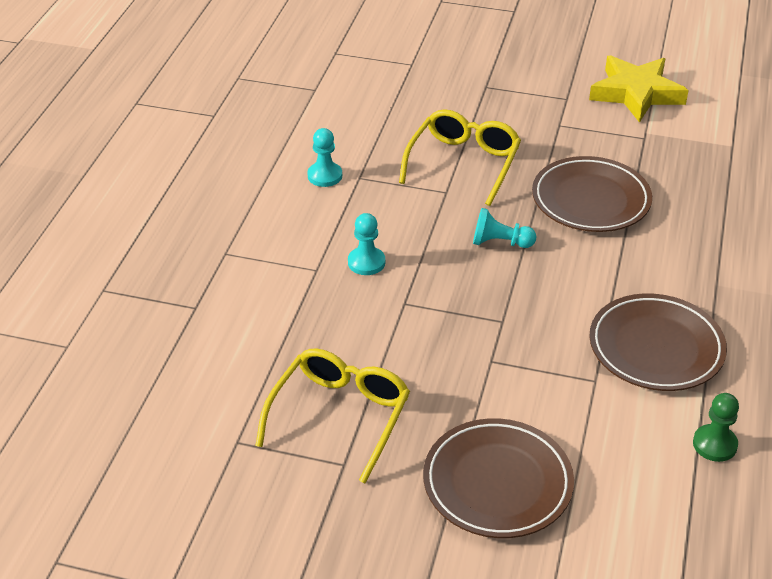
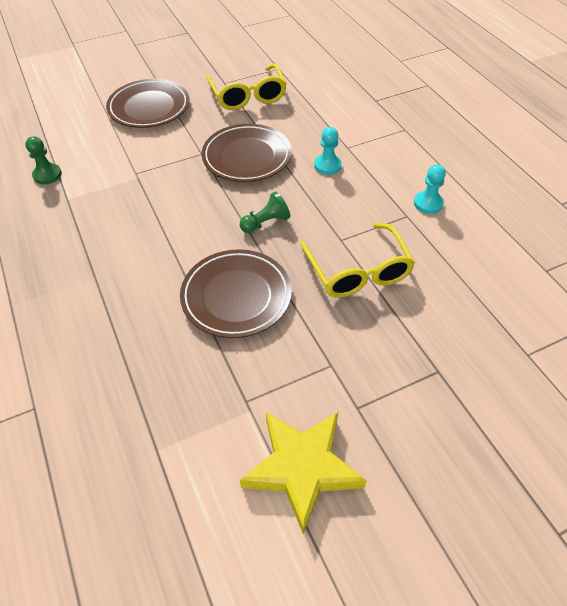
camera: 140 degrees right, 10 degrees up
turquoise pawn [473,208,536,248] -> green pawn [240,191,290,233]
brown plate [589,293,727,391] -> brown plate moved to [202,124,292,182]

